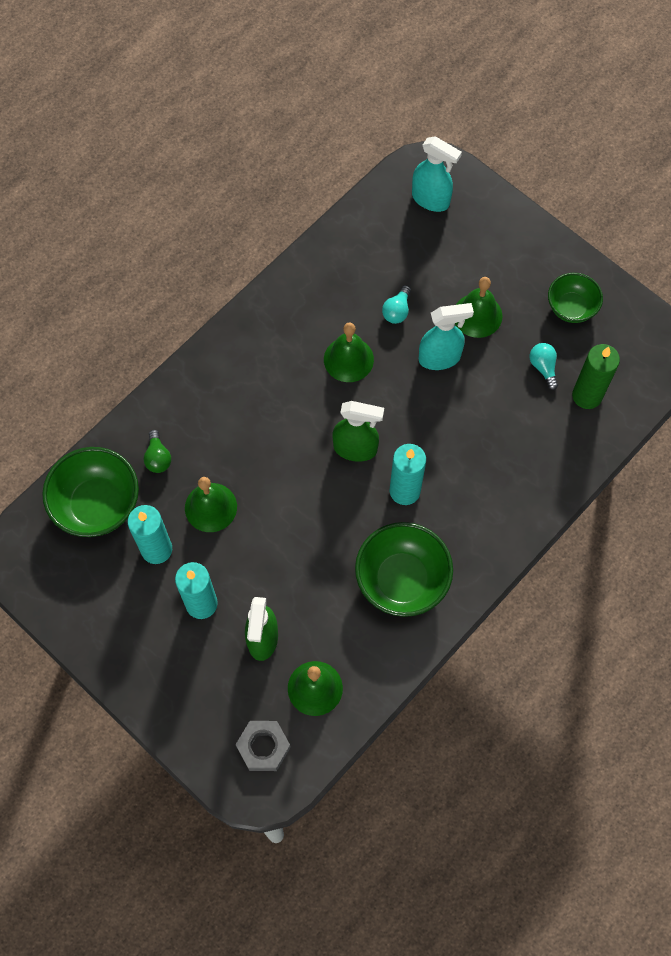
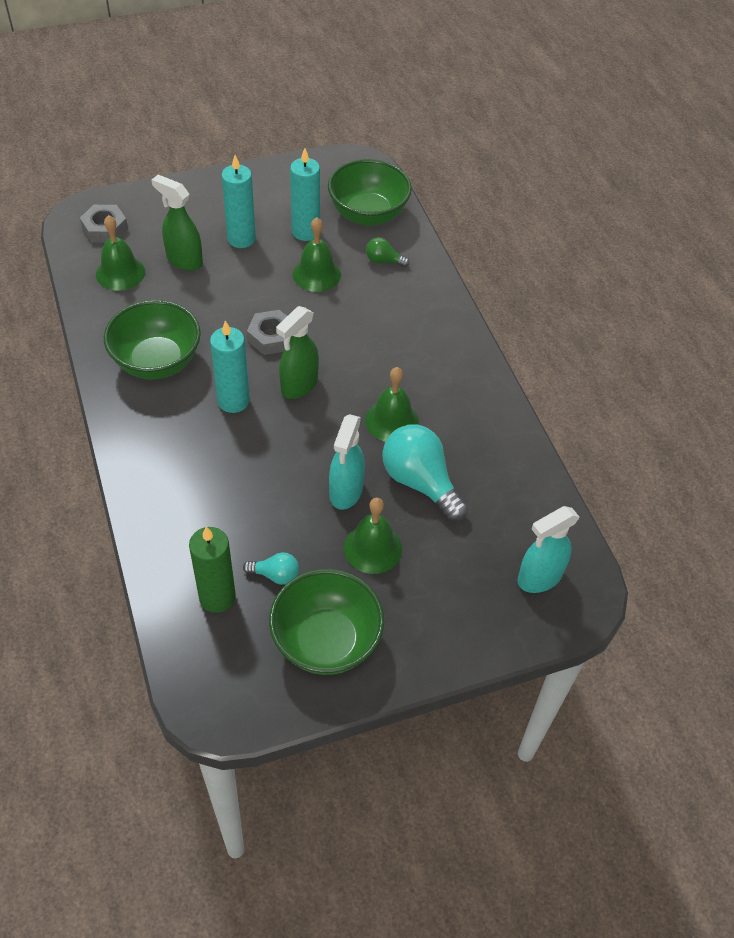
camera: 115 degrees right, 15 degrees down
turquoise light bulb [382,285,411,324] -> turquoise light bulb [382,425,468,522], size x2.04
green bowl [548,273,603,323] -> green bowl [269,569,384,675], size x1.63
none -> grey nut [247,310,287,355]

